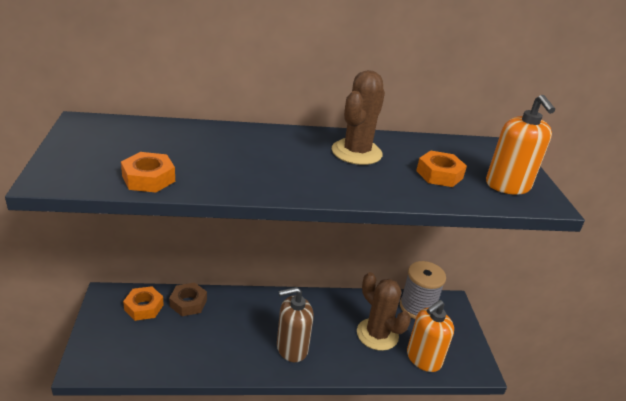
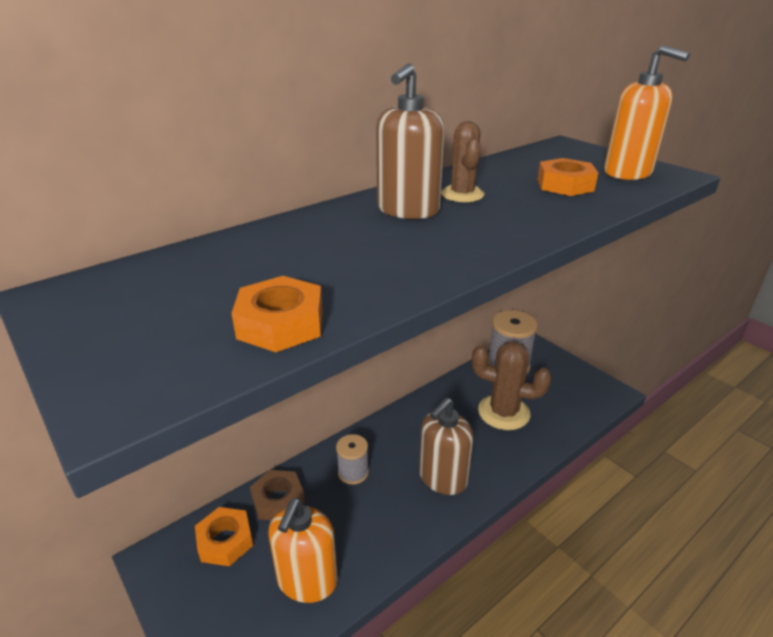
camera: 30 degrees left, 0 degrees up
brown cactus [332,70,385,165] -> brown cactus [441,121,485,202], size x0.62
orange soap dispenser [407,300,454,372] -> orange soap dispenser moved to [268,498,338,603]
none -> grey spool [336,434,369,485]
none -> brown soap dispenser [376,63,445,219]

